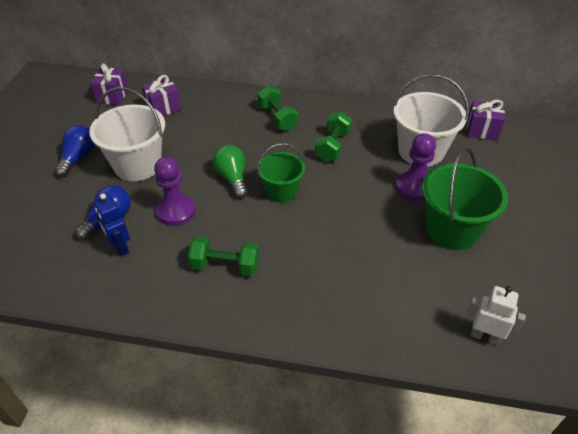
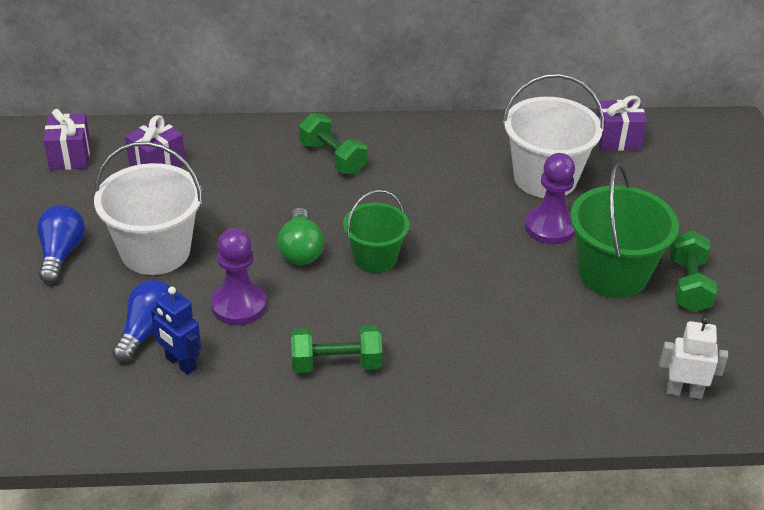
camera: 15 degrees left, 5 degrees down
green light bulb [213,145,248,198] -> green light bulb turned 150 degrees counterclockwise [277,207,324,265]
green dumbbell [315,112,352,162] -> green dumbbell moved to [670,230,718,312]

